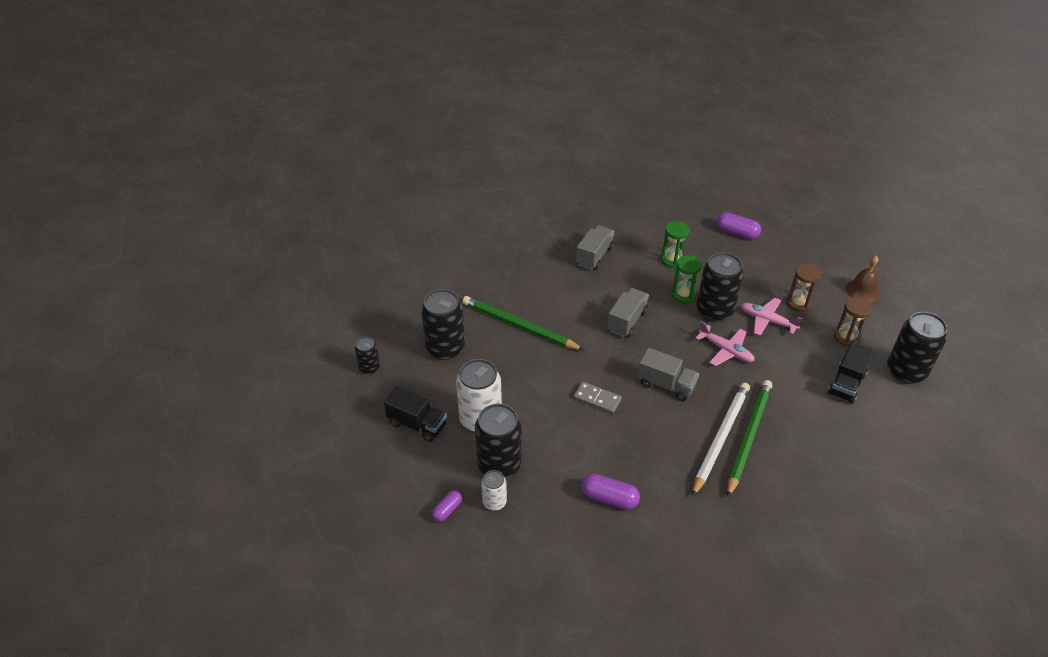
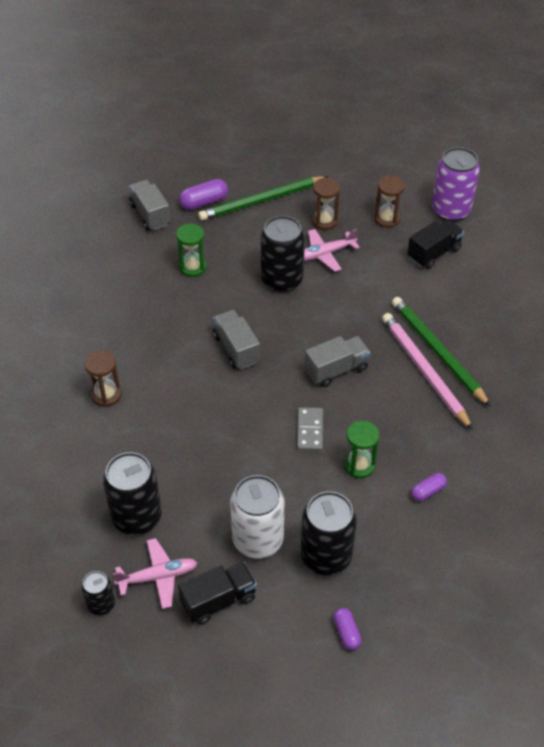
camera: 55 degrees left, 5 degrees up
green pencil [462,296,584,350] -> green pencil moved to [198,176,329,221]
white can [481,470,507,511] -> none
grey domino [573,381,622,414] -> grey domino turned 60 degrees counterclockwise [297,407,323,451]
grey truck [576,225,614,270] -> grey truck moved to [128,180,171,231]
purple capsule [581,474,640,510] -> purple capsule [411,473,447,501], size x0.63
green hourglass [672,255,702,303] -> green hourglass moved to [344,421,379,478]
white pencil [692,382,750,497] -> pink pencil [382,313,473,430]
pink plane [695,321,755,366] -> pink plane moved to [112,538,197,609]
black truck [828,342,874,404] -> black truck turned 105 degrees counterclockwise [407,220,464,269]
brown bell [845,256,880,303] -> none
black can [887,312,947,384] -> purple can [432,147,480,222]
none -> brown hourglass [85,350,121,407]

